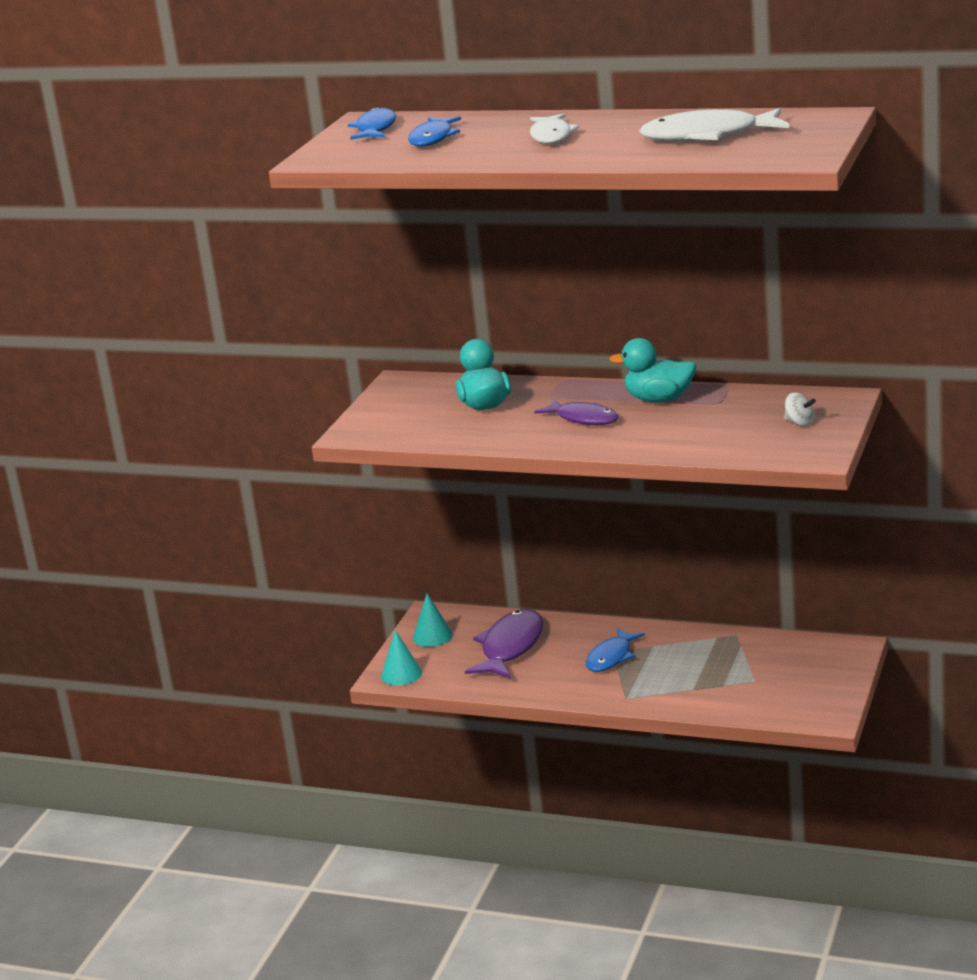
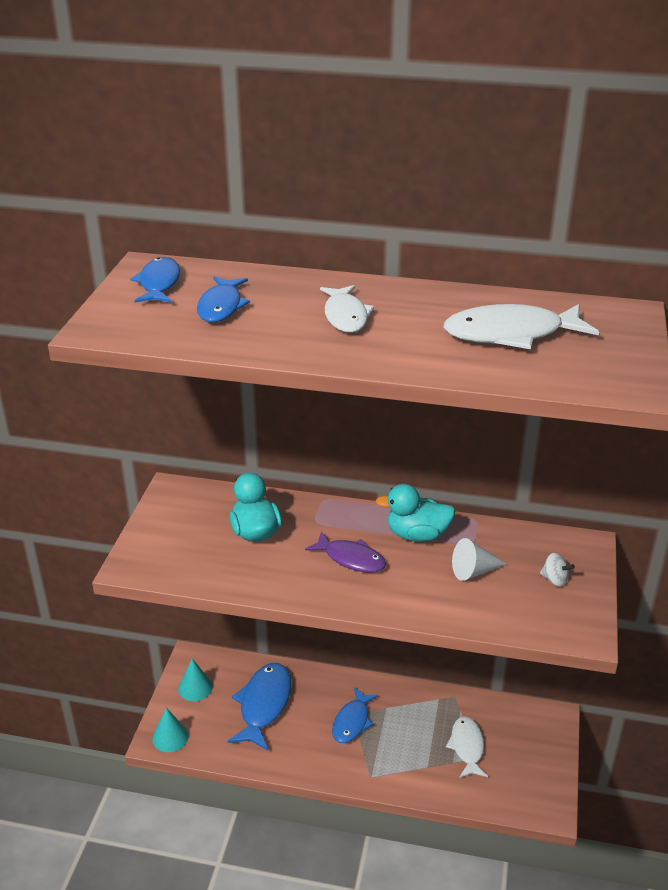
camera: 10 degrees left, 10 degrees up
purple fish [465,609,543,679] -> blue fish [227,663,291,751]
none -> white fish [446,716,488,778]
none -> white cone [452,538,506,581]

